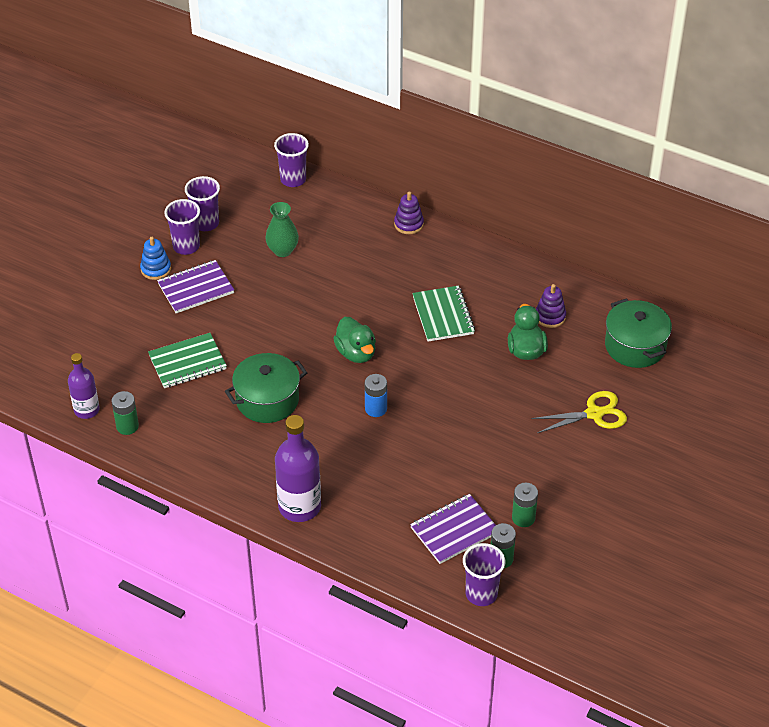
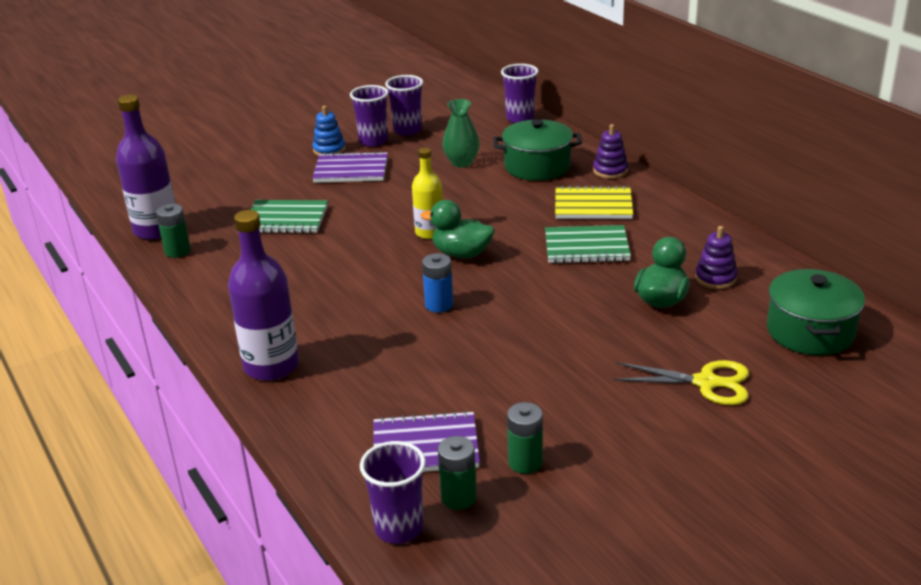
camera: 30 degrees right, 15 degrees down
purple bottle [68,353,100,419] -> purple bottle [116,94,176,240], size x1.59
green pot [225,353,307,423] -> green pot moved to [493,119,582,181]
green duck [333,317,376,363] -> green duck turned 105 degrees clockwise [421,200,495,258]
green notebook [412,286,475,342] -> green notebook turned 75 degrees clockwise [545,225,631,263]
none -> yellow bottle [412,148,443,239]
none -> yellow notebook [555,185,633,219]

